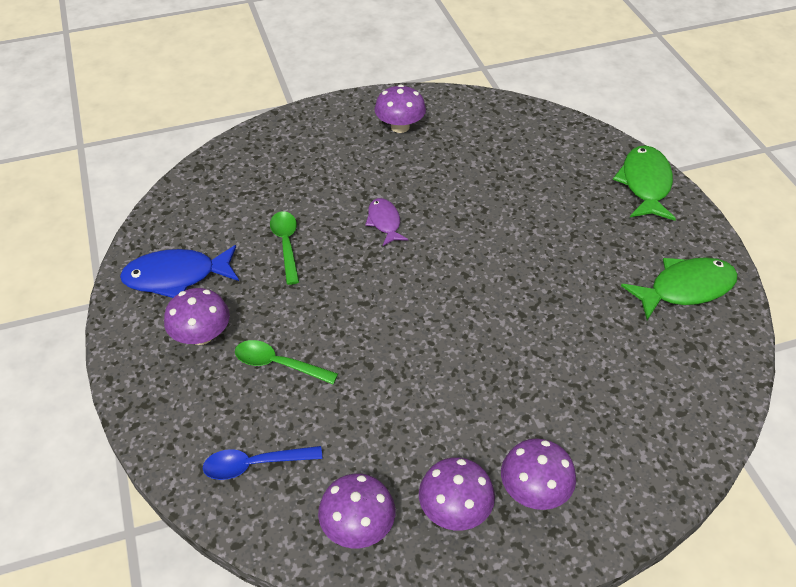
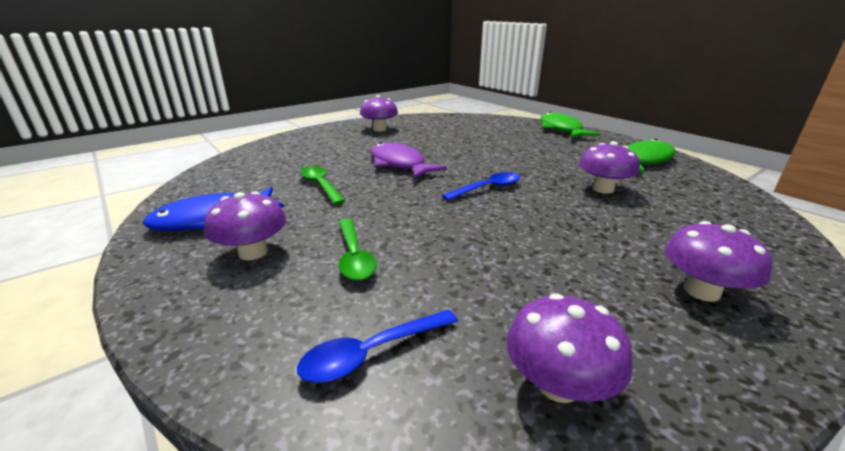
camera: 20 degrees left, 20 degrees down
green spoon [235,340,338,384] -> green spoon turned 105 degrees counterclockwise [339,219,377,281]
purple fish [365,198,409,246] -> purple fish [371,142,447,179], size x1.69
purple mushroom [419,457,495,531] -> purple mushroom moved to [579,141,640,194]
none -> blue spoon [442,172,521,201]

